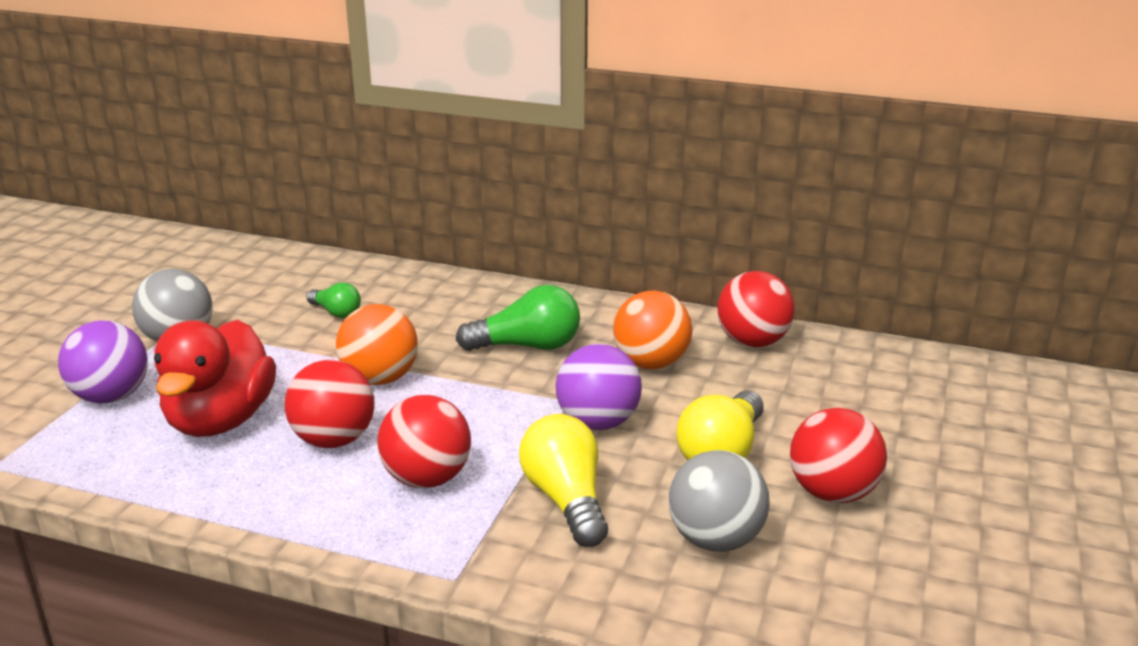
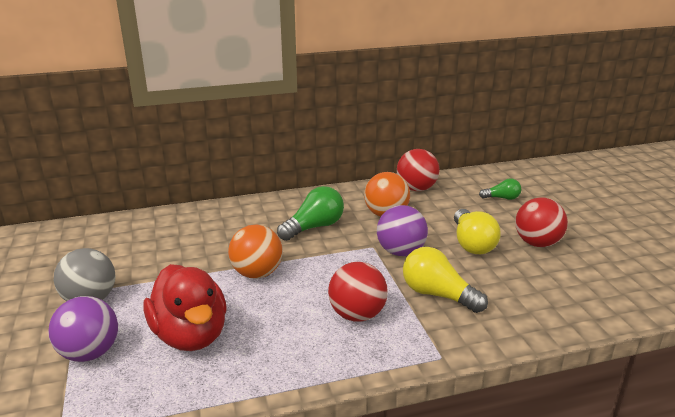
camera: 35 degrees left, 0 degrees up
red ball [285,360,374,448] -> none
green light bulb [306,282,361,318] -> green light bulb moved to [479,178,521,200]
grey ball [668,450,769,552] -> none

